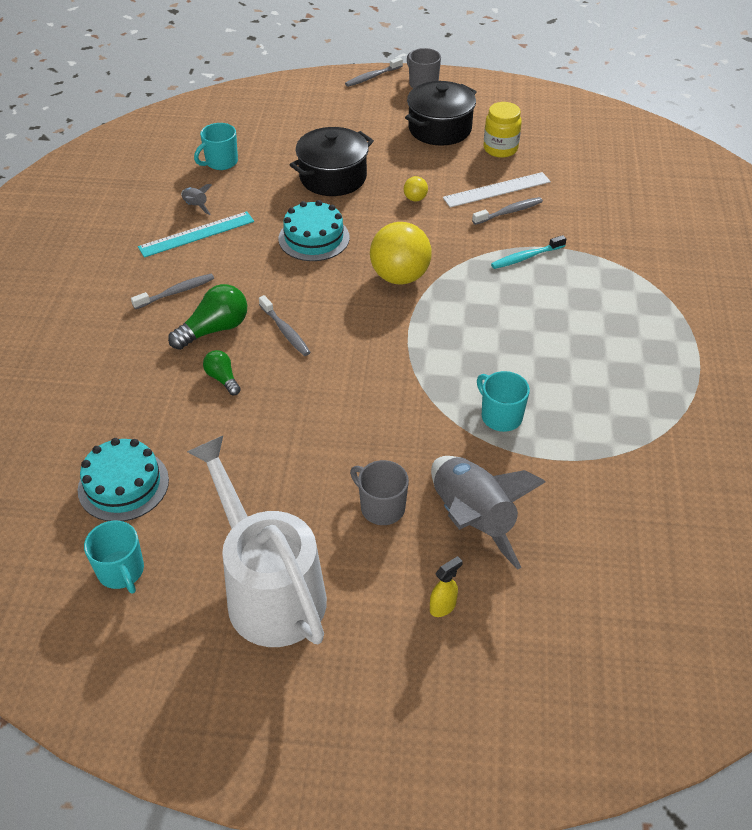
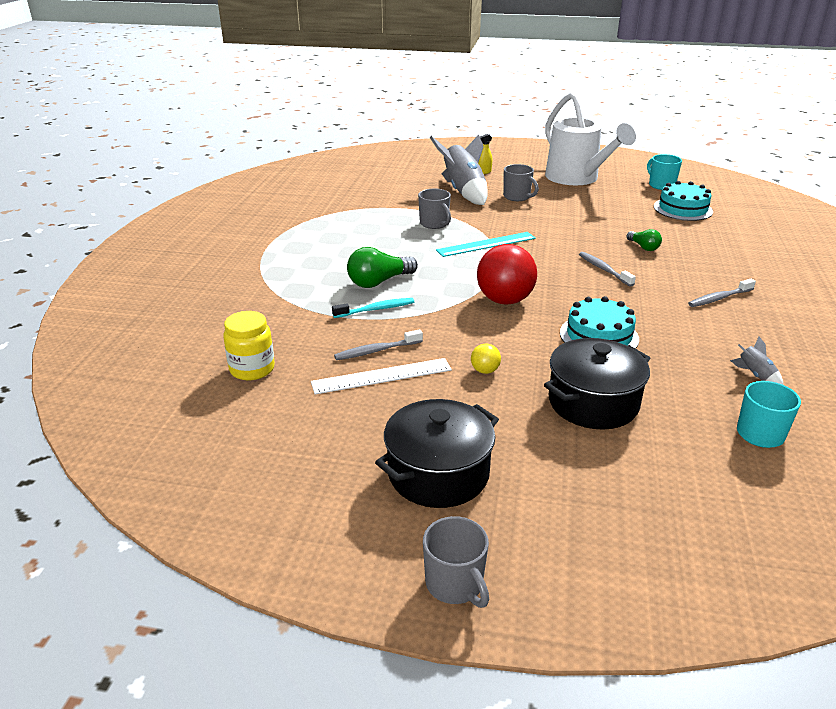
camera: 175 degrees left, 15 degrees down
turquoise ruler [138,211,254,258] -> turquoise ruler moved to [436,232,536,257]
green light bulb [168,284,247,350] -> green light bulb moved to [347,247,418,288]
grey toothbrush [345,57,403,87] -> none
yellow ball [370,222,431,285] -> red ball [477,244,537,304]
turquoise mug [477,371,530,432] -> grey mug [418,189,451,229]
yellow jar [483,102,522,158] -> yellow jar moved to [223,311,275,380]

